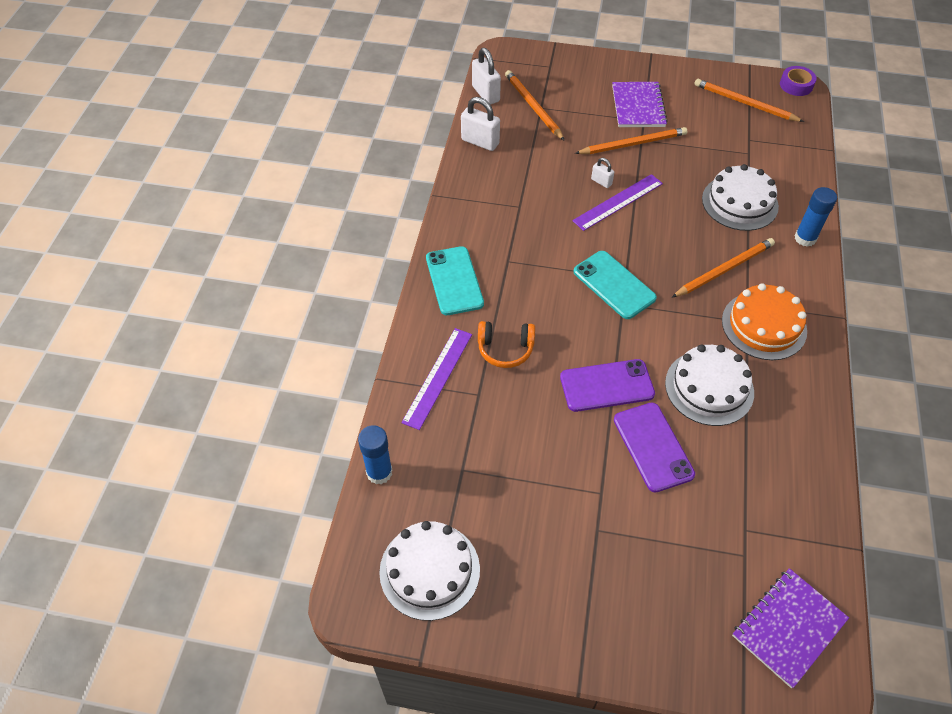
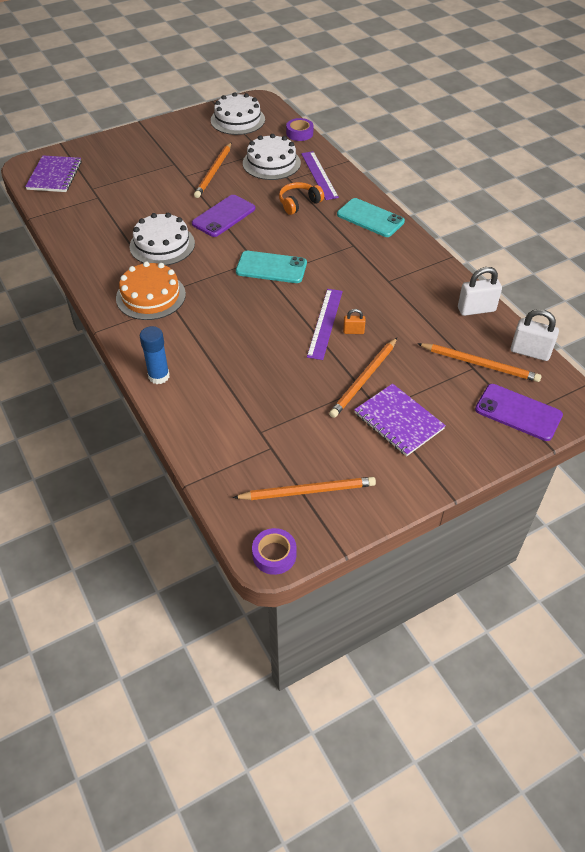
camera: 140 degrees right, 5 degrees down
blue glue stick [358,425,393,484] -> purple tape [286,118,314,141]
white padlock [591,158,614,188] -> orange padlock [343,309,365,334]
purple phone [614,403,695,493] -> purple phone moved to [475,384,563,441]
orange pencil [672,238,775,297] -> orange pencil moved to [194,143,231,198]
white cake [702,164,779,231] -> white cake moved to [243,134,301,180]

